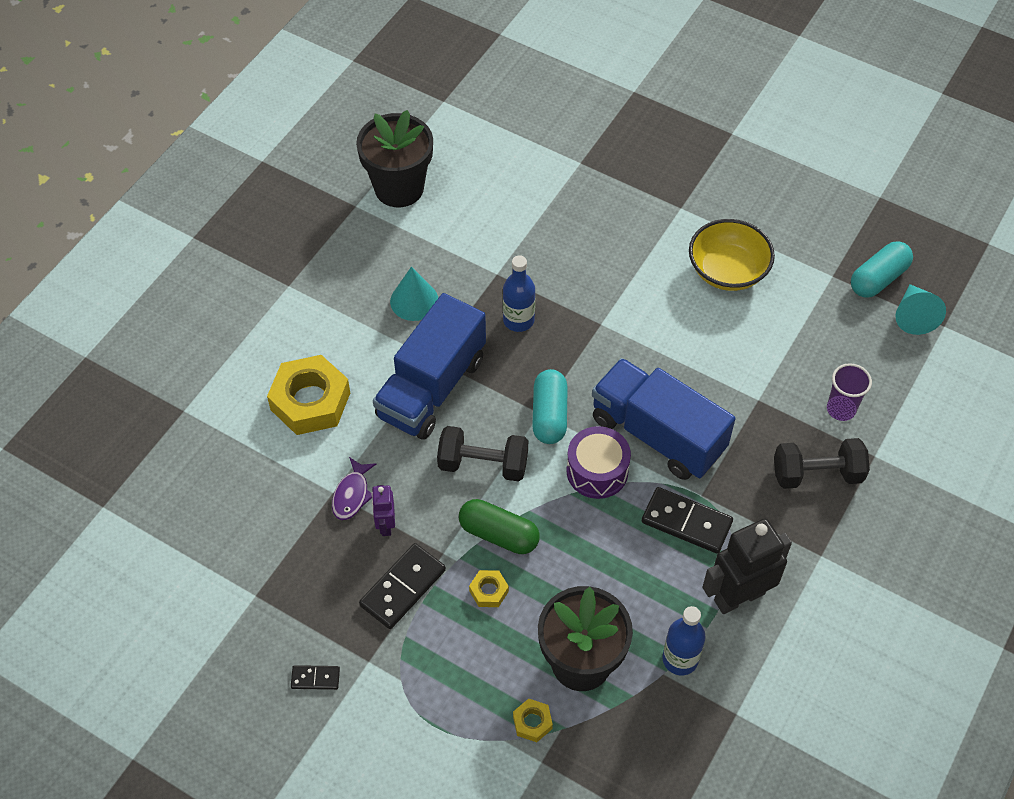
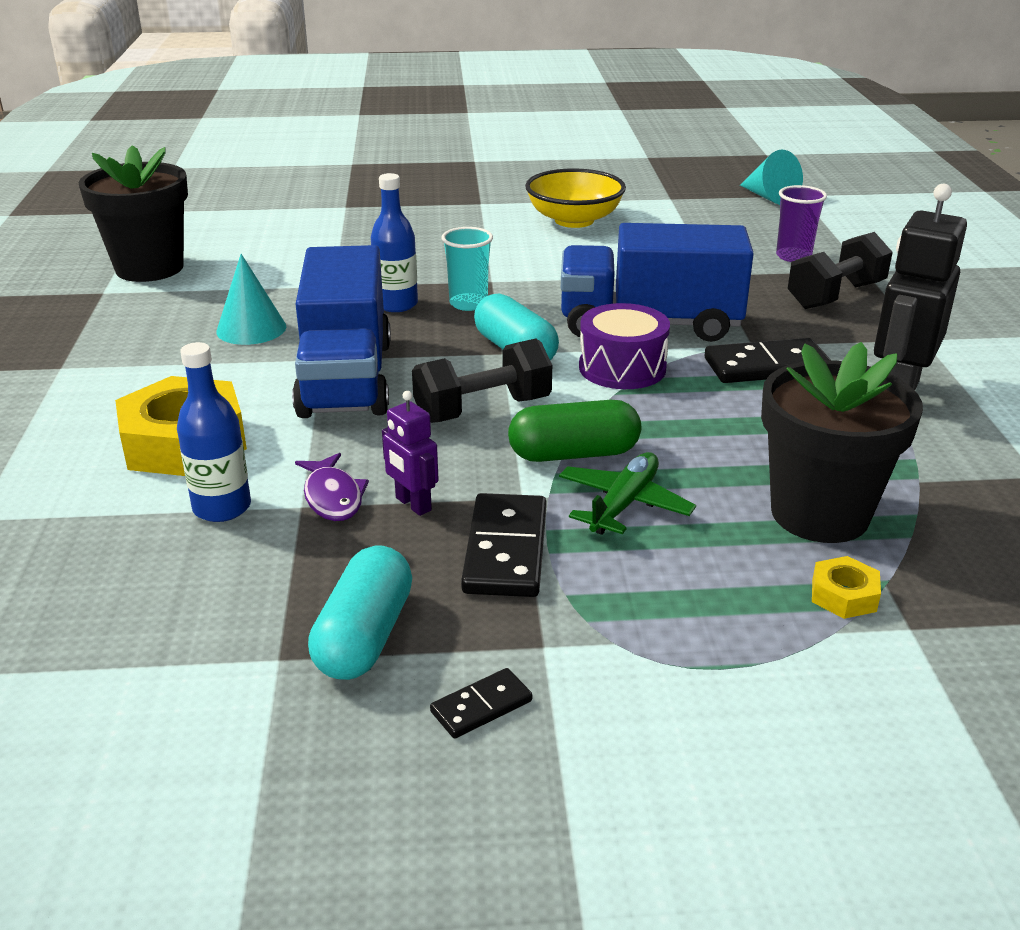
camera: 35 degrees left, 25 degrees down
yellow nut [469,570,509,607] -> green plane [559,452,696,535]
blue bottle [662,606,705,675] -> blue bottle moved to [177,342,251,522]
turquoise capsule [851,241,913,298] -> turquoise capsule moved to [308,546,412,680]
none -> turquoise cup [441,227,493,311]

